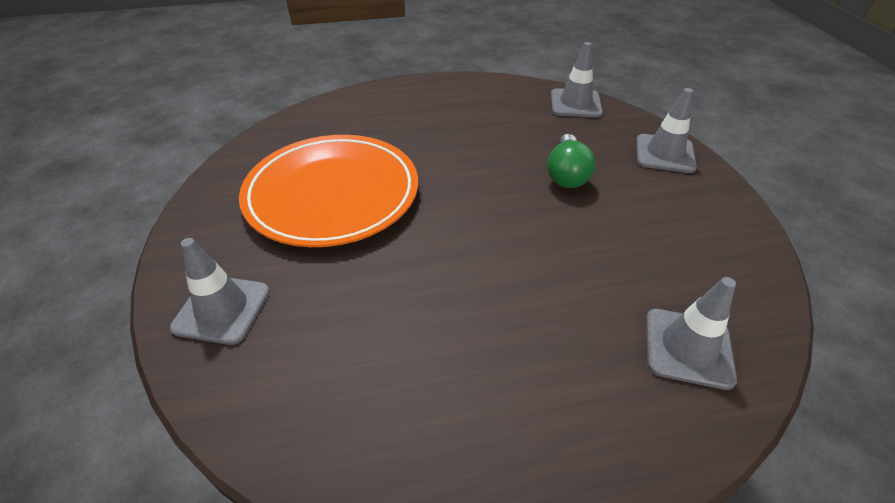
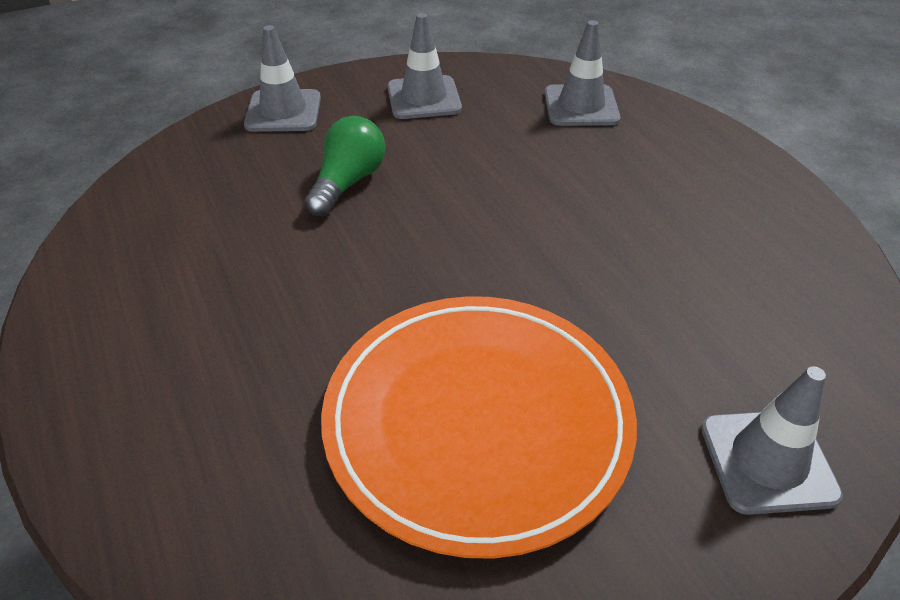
camera: 105 degrees left, 0 degrees up
green light bulb [547,134,595,188] -> green light bulb turned 60 degrees counterclockwise [305,116,385,216]
grey traffic cone [551,42,603,117] -> grey traffic cone moved to [387,13,462,119]

